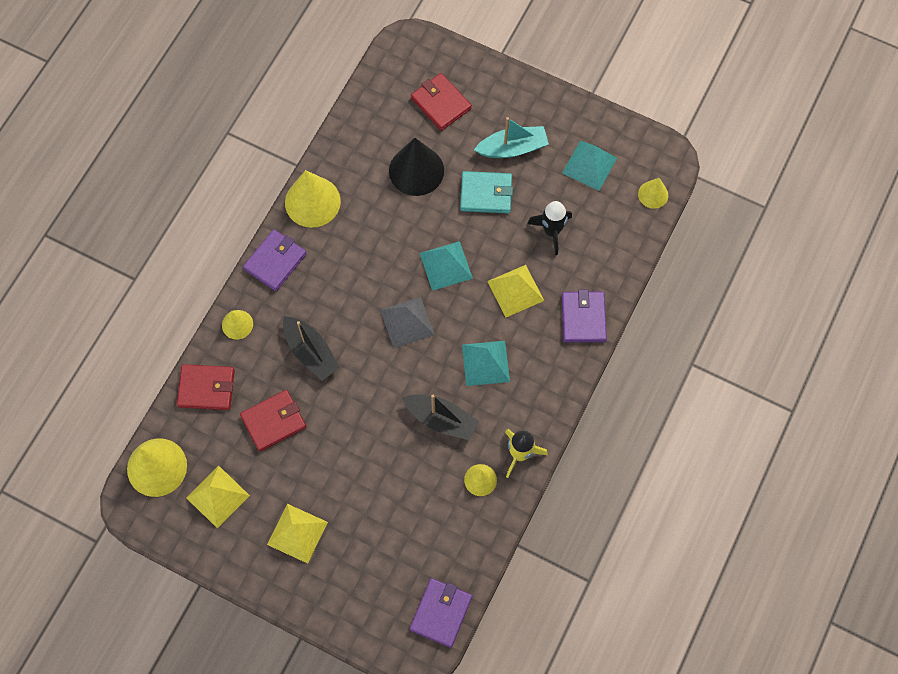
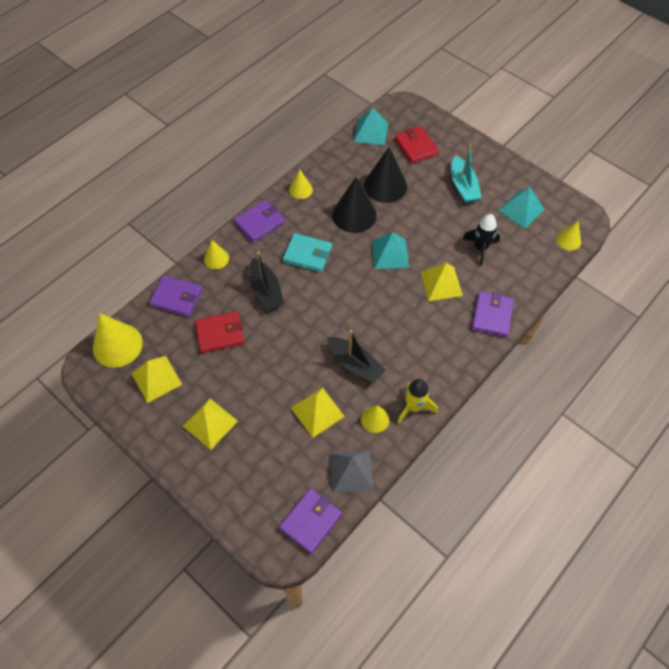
camera: 15 degrees right, 10 degrees down
red wallet [177,364,235,410] -> purple wallet [149,275,203,317]
yellow cone [285,170,341,228] -> yellow cone [289,169,313,199], size x0.54
grey pyramid [380,297,435,348] -> grey pyramid moved to [330,451,374,493]
turquoise wallet [460,171,513,213] -> turquoise wallet moved to [283,233,332,272]
turquoise pyramid [462,341,510,386] -> turquoise pyramid moved to [354,108,388,145]
turquoise boat [474,117,549,158] -> turquoise boat turned 75 degrees clockwise [451,144,482,203]
none -> yellow pyramid [291,388,345,438]
none -> black cone [332,177,377,233]

